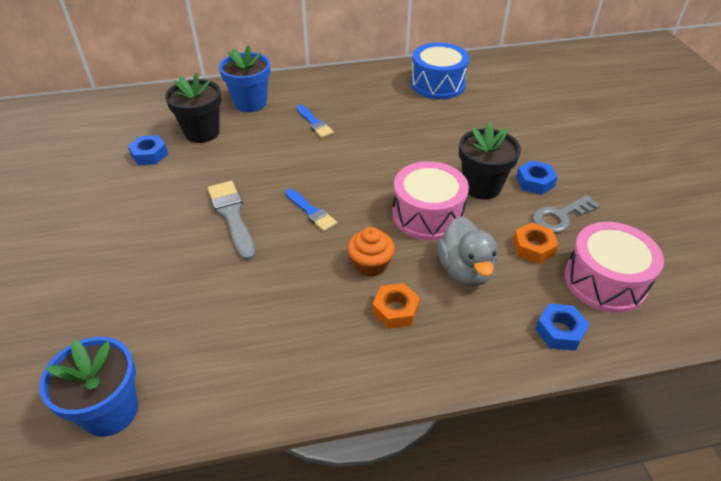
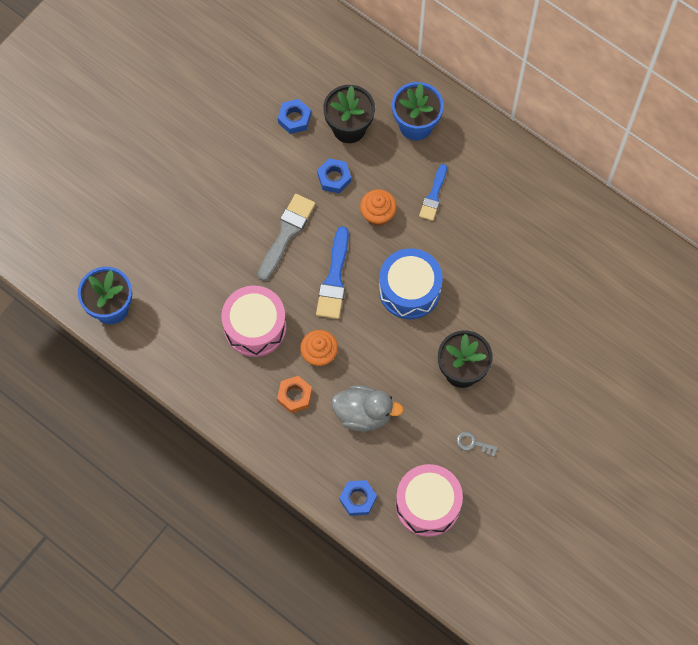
camera: 50 degrees right, 25 degrees up
blue brush [285,189,337,232] -> blue brush [316,226,349,319], size x1.55
pink drum [392,161,469,240] -> pink drum moved to [221,285,286,357]
blue drum [411,42,470,99] -> blue drum moved to [379,248,443,319]
grey duck [437,216,497,286] -> grey duck turned 120 degrees counterclockwise [331,385,404,432]
orange nut [513,223,558,264] -> none
blue nut [516,160,558,195] -> blue nut moved to [317,158,351,194]
grey key [533,195,600,233] -> grey key [456,431,498,457], size x0.62
none -> orange cupcake [360,189,397,226]

